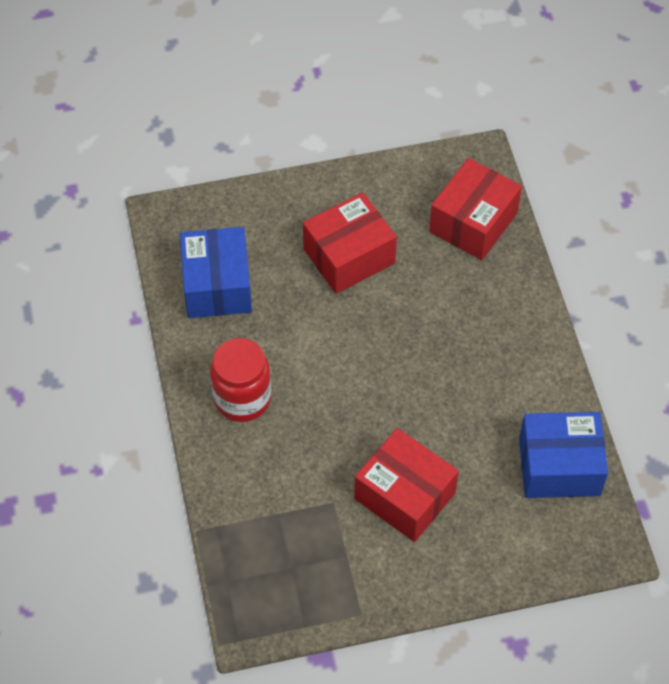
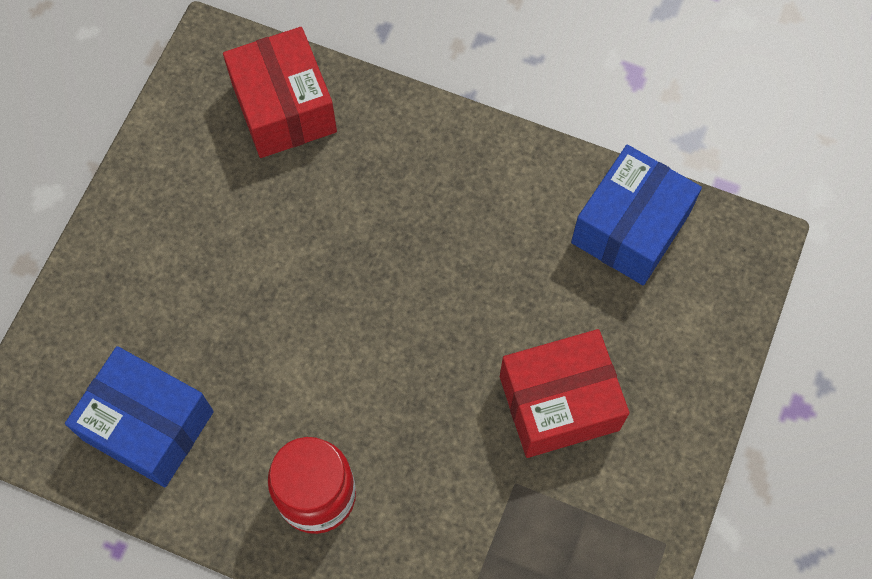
camera: 55 degrees left, 10 degrees up
red box [303,192,397,294] -> none

